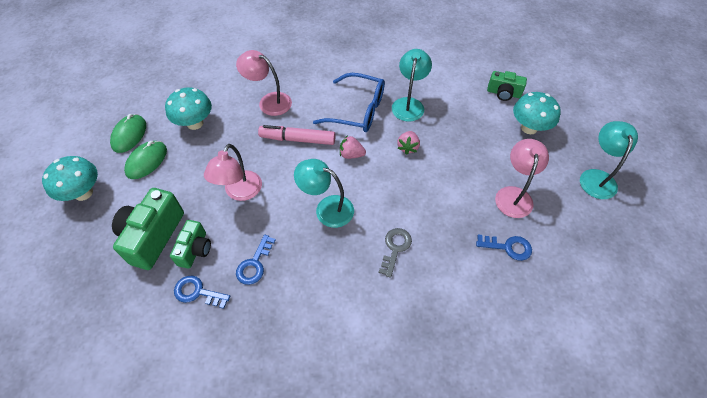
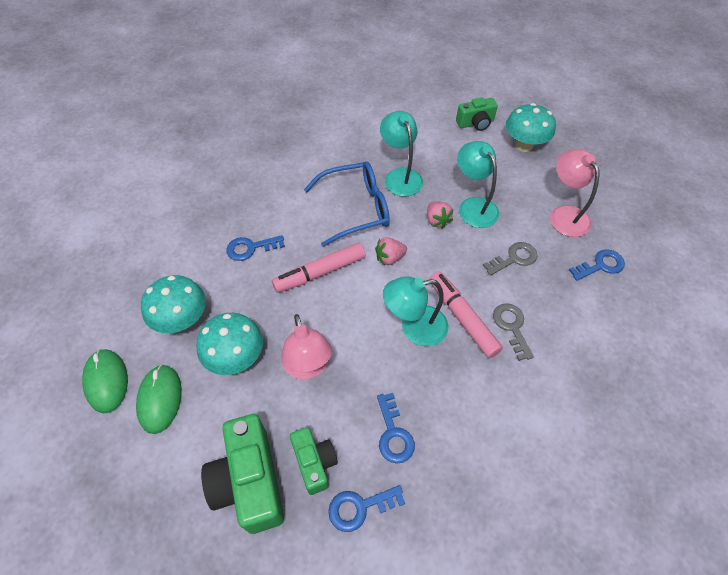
camera: 35 degrees left, 0 degrees up
turquoise mushroom [42,156,98,201] -> turquoise mushroom moved to [196,313,263,375]
pink lamp [236,50,292,116] -> blue key [226,235,285,261]
turquoise lamp [580,121,638,199] -> turquoise lamp moved to [457,141,499,228]
none -> pink marker [429,271,503,358]
none -> grey key [483,242,538,275]

